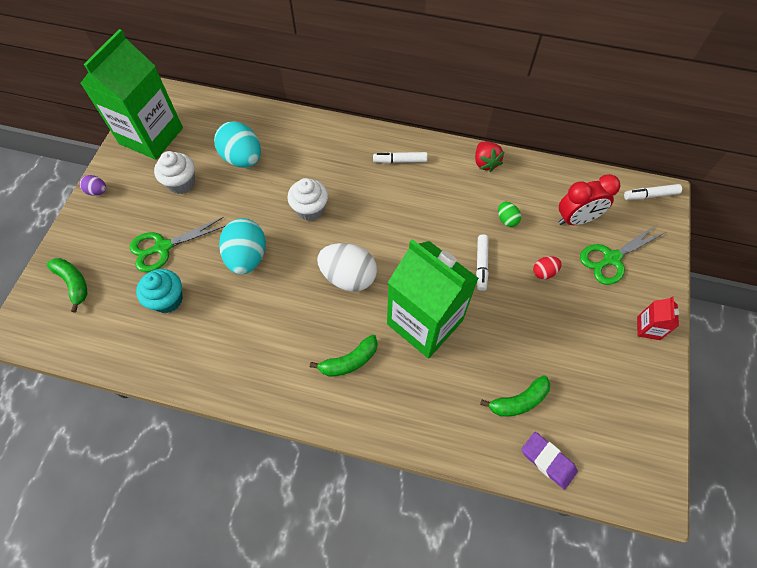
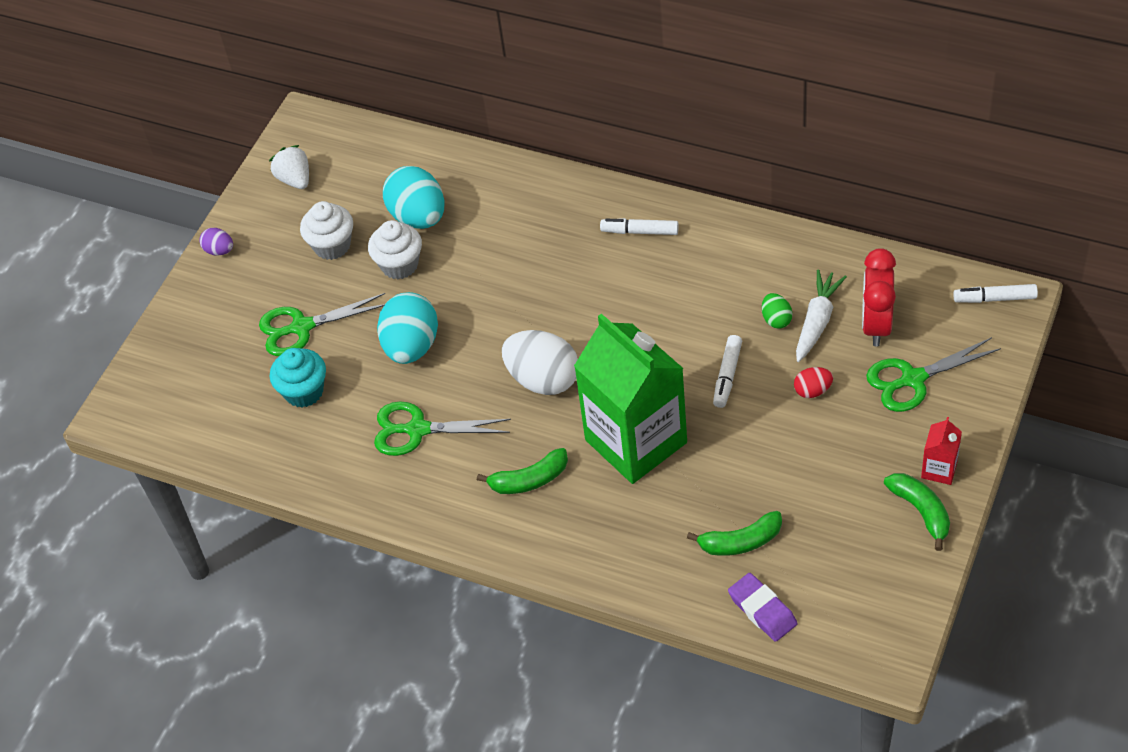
camera: 15 degrees right, 10 degrees down
green banana [46,258,87,312] -> green banana moved to [884,473,950,551]
green carton [80,29,183,160] -> white strawberry [269,145,309,189]
white cupcake [287,178,328,221] -> white cupcake moved to [368,220,422,279]
red strawberry [475,142,505,172] -> none
red clock [558,174,620,225] -> red clock turned 105 degrees clockwise [862,248,896,346]
none -> green scissors [374,401,511,456]
none -> white carrot [796,269,847,362]

